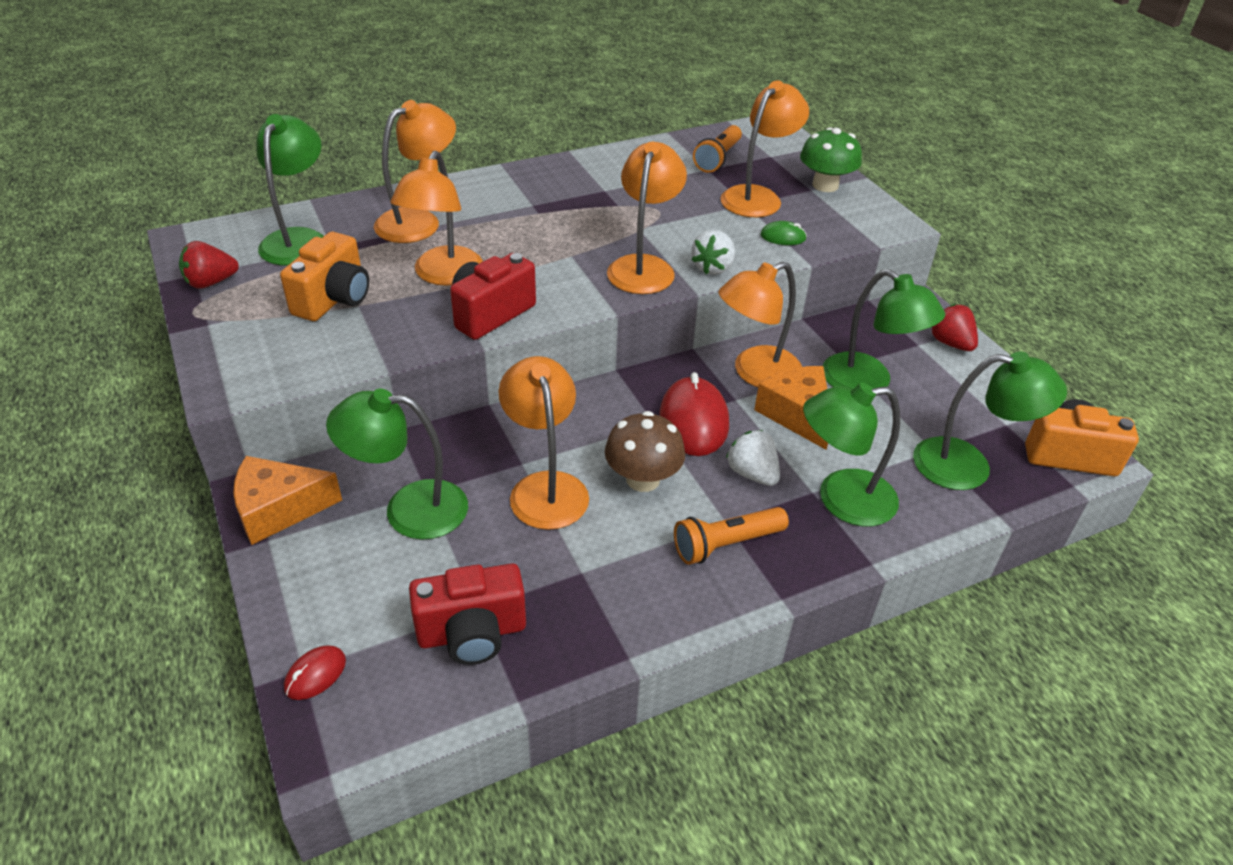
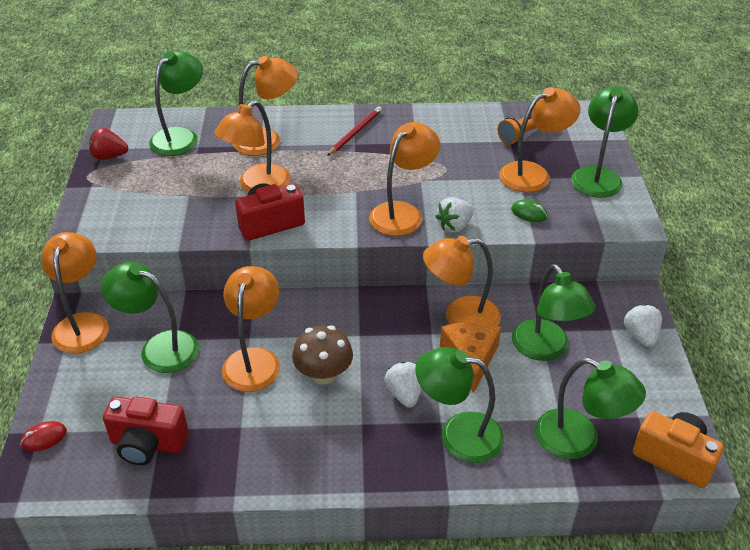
camera: 25 degrees right, 0 degrees up
orange cheese [233,456,342,545] -> orange lamp [41,232,109,354]
orange camera [280,232,369,321] -> none
red mouse [659,372,729,456] -> none
orange flashlight [674,507,789,565] -> none
green mushroom [800,127,862,192] -> green lamp [571,86,639,198]
red strawberry [930,304,978,351] -> white strawberry [624,304,662,347]
none -> red pencil [327,107,382,156]

